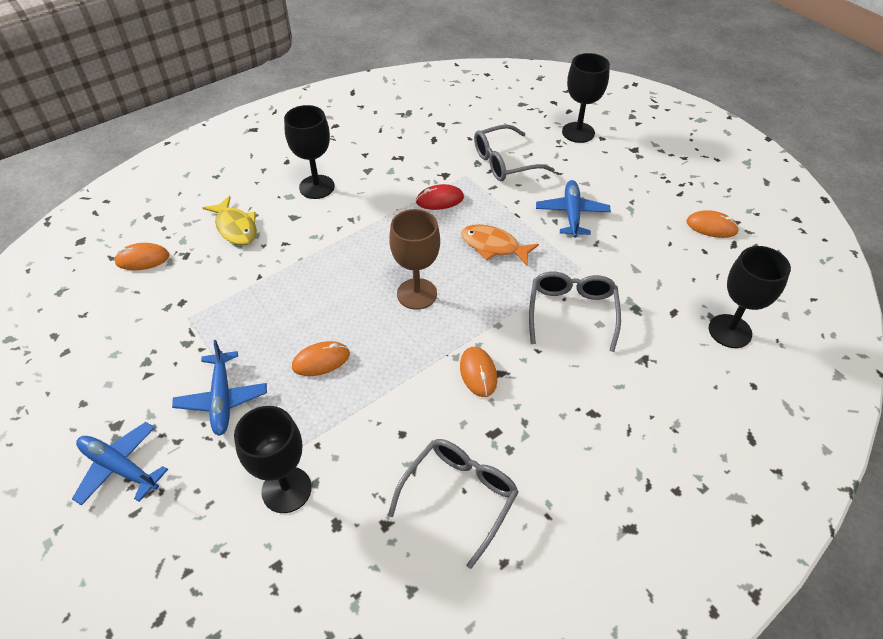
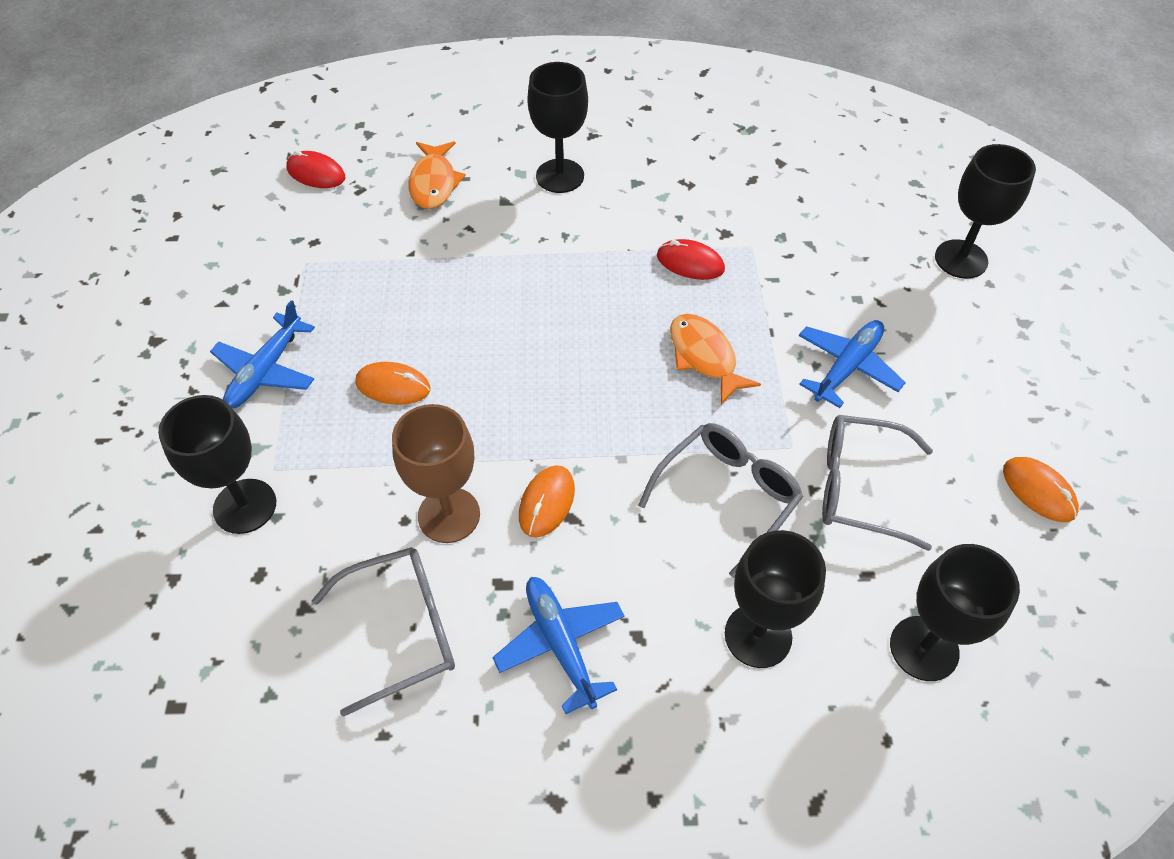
camera: 35 degrees right, 5 degrees up
blue plane [72,422,168,506] -> blue plane moved to [493,577,625,714]
orange mouse [114,243,169,270] -> red mouse [286,150,345,188]
yellow fish [203,196,257,245] -> orange fish [408,141,466,209]
brown goblet [389,209,440,310] -> brown goblet moved to [392,404,480,543]
grey glasses [474,124,555,181] -> grey glasses moved to [822,415,933,551]
none -> black goblet [725,530,826,668]

